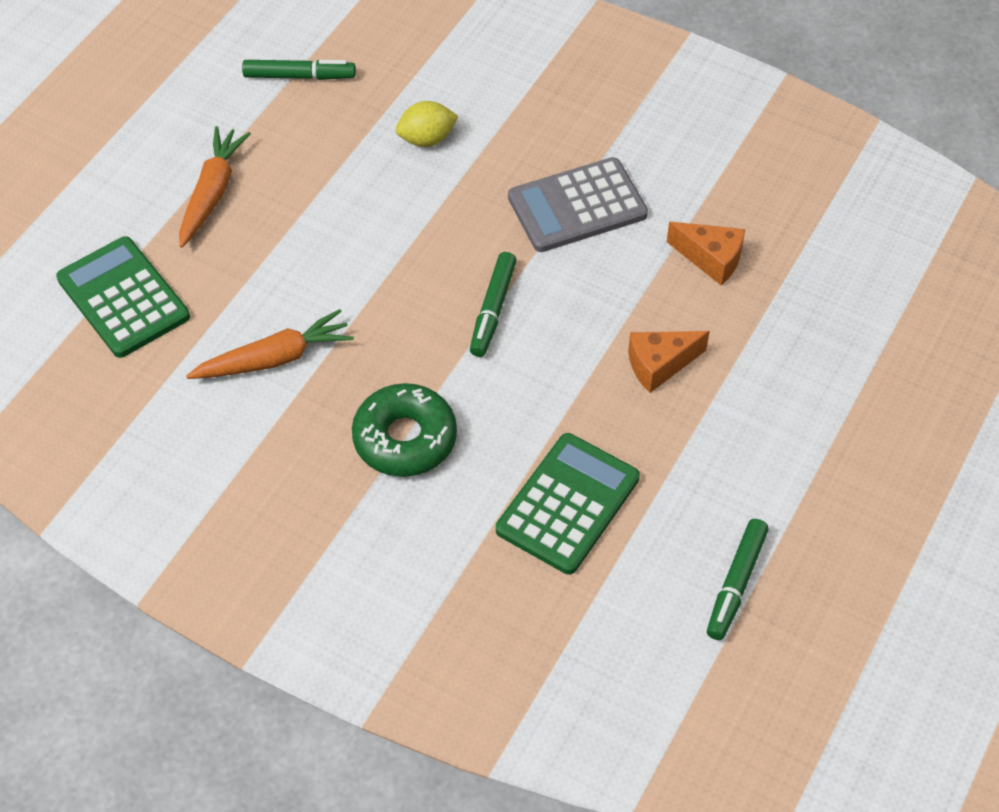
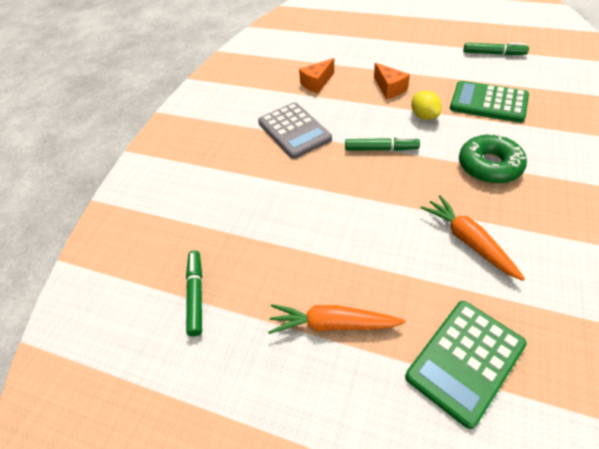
camera: 95 degrees left, 5 degrees down
yellow lemon [396,101,458,147] -> yellow lemon moved to [411,91,442,120]
orange cheese [667,222,745,285] -> orange cheese turned 150 degrees counterclockwise [299,58,334,94]

